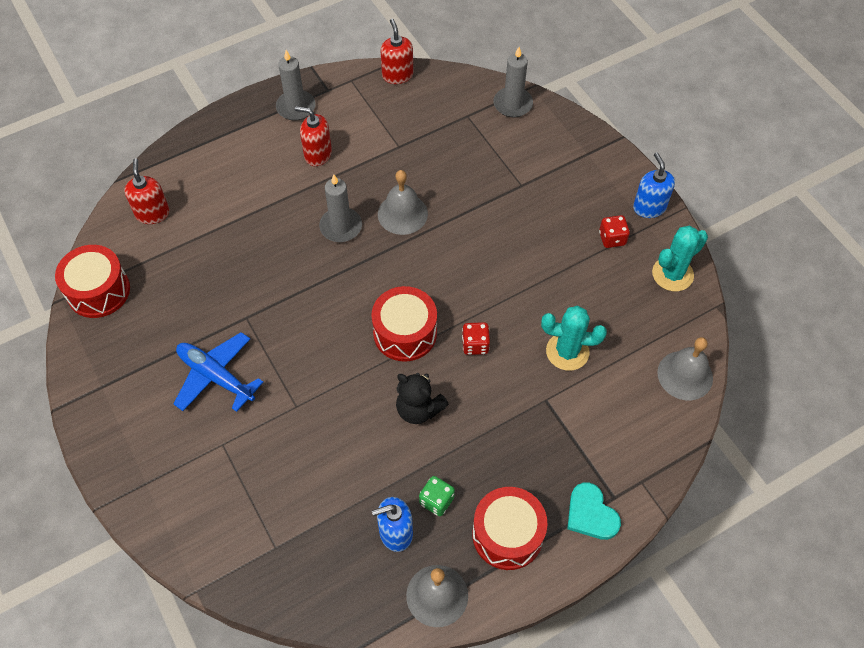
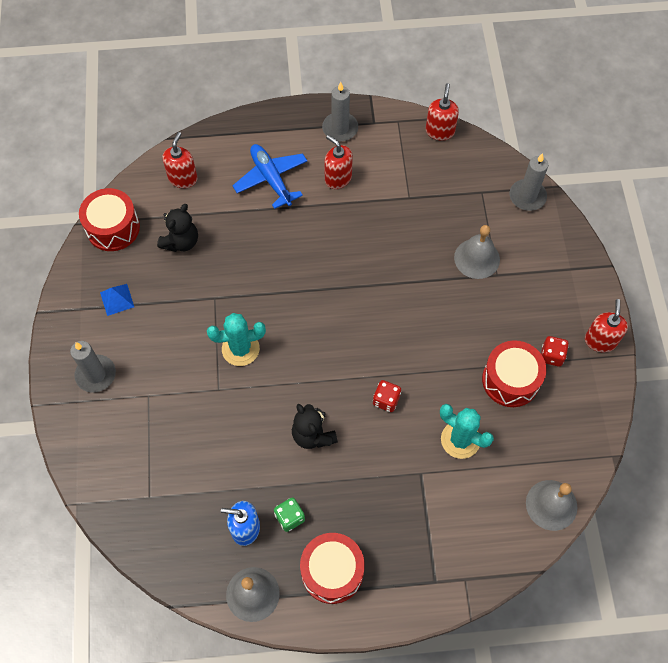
camera: 25 degrees right, 5 degrees up
blue plane [174,332,263,412] -> blue plane moved to [232,144,307,209]
grey candle [319,174,362,242] -> grey candle moved to [70,341,116,393]
red drum [371,286,437,361] -> red drum moved to [482,340,546,407]
grey bell [378,170,428,235] -> grey bell moved to [454,225,500,279]
turquoise heart [567,482,621,540] -> none
blue soap dispenser [633,152,675,218] -> red soap dispenser [585,299,628,352]
turquoise cactus [652,226,708,291] -> turquoise cactus moved to [207,313,266,366]
none -> blue pyramid [100,284,134,316]
none -> black teddy bear [157,204,198,252]

